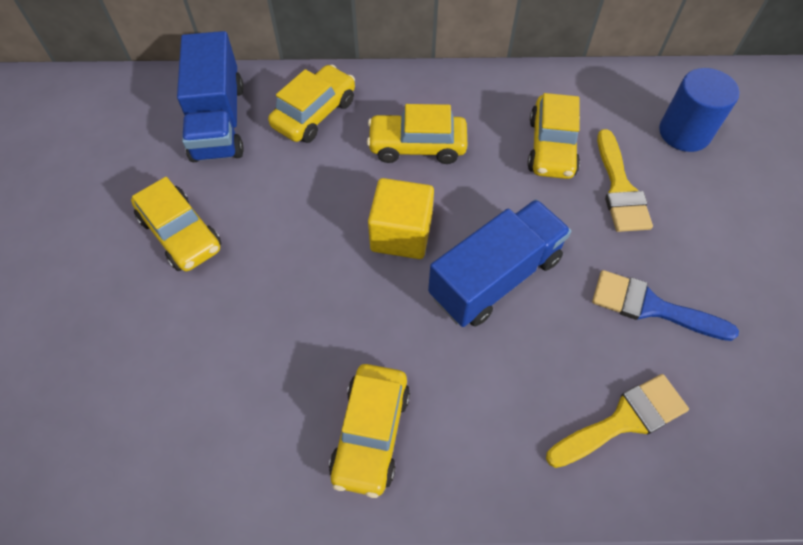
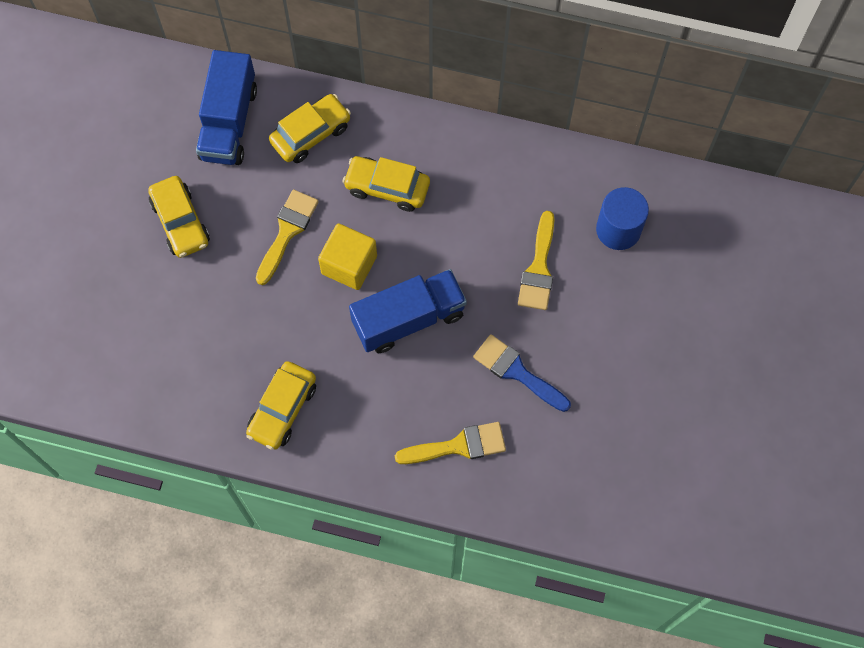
camera: 15 degrees right, 10 degrees up
yellow car [527,93,580,179] -> none
none -> yellow brush [256,190,319,285]

